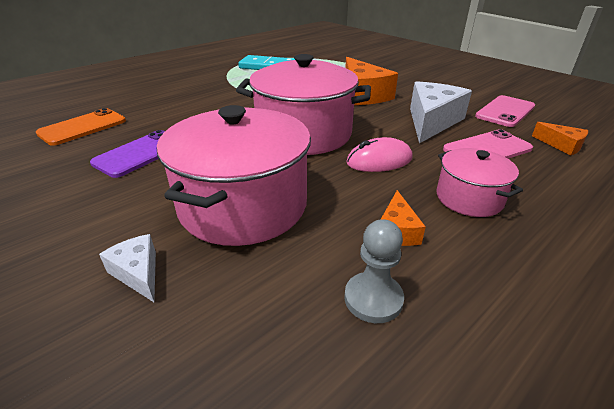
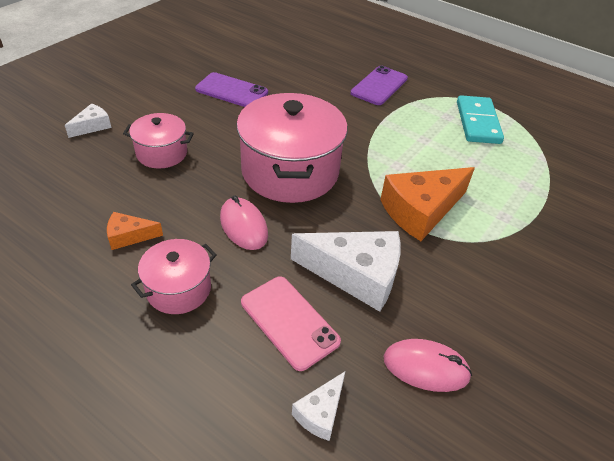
camera: 75 degrees right, 10 degrees up
orange phone [36,108,126,146] -> none
pink pot [157,105,311,246] -> pink pot [123,113,194,169], size x0.53
grey pawn [344,219,404,323] -> none
pink phone [475,95,535,127] -> pink mouse [384,339,472,392]
orange cheese [532,122,588,156] -> white cheese [292,372,345,441]
none -> purple phone [351,66,408,105]

